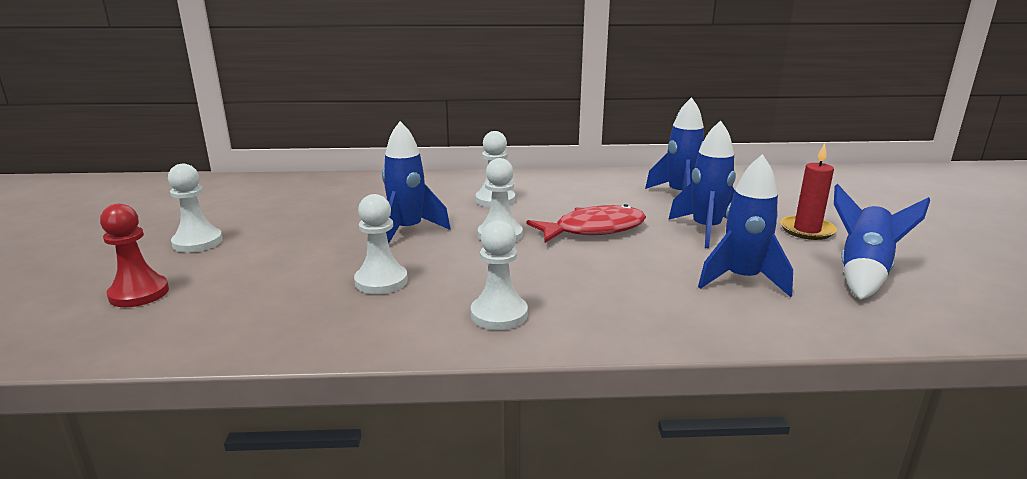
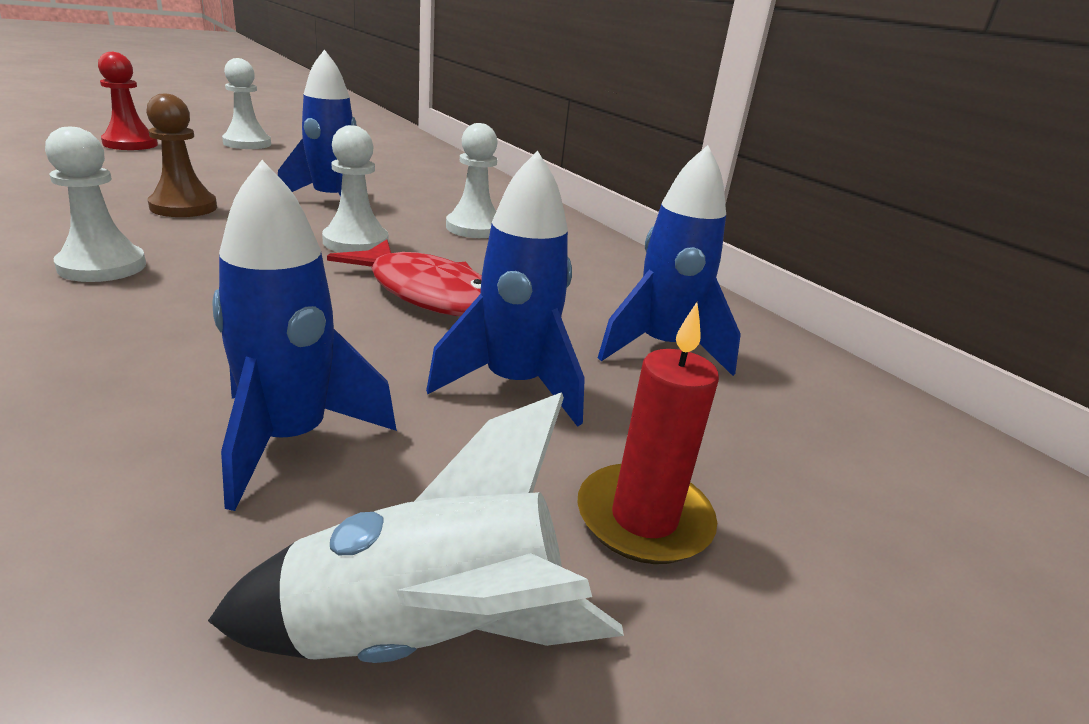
camera: 55 degrees right, 5 degrees up
white pawn [354,194,408,294] -> brown pawn [146,94,217,217]
blue rocket [834,184,930,300] -> white rocket [208,392,624,663]

